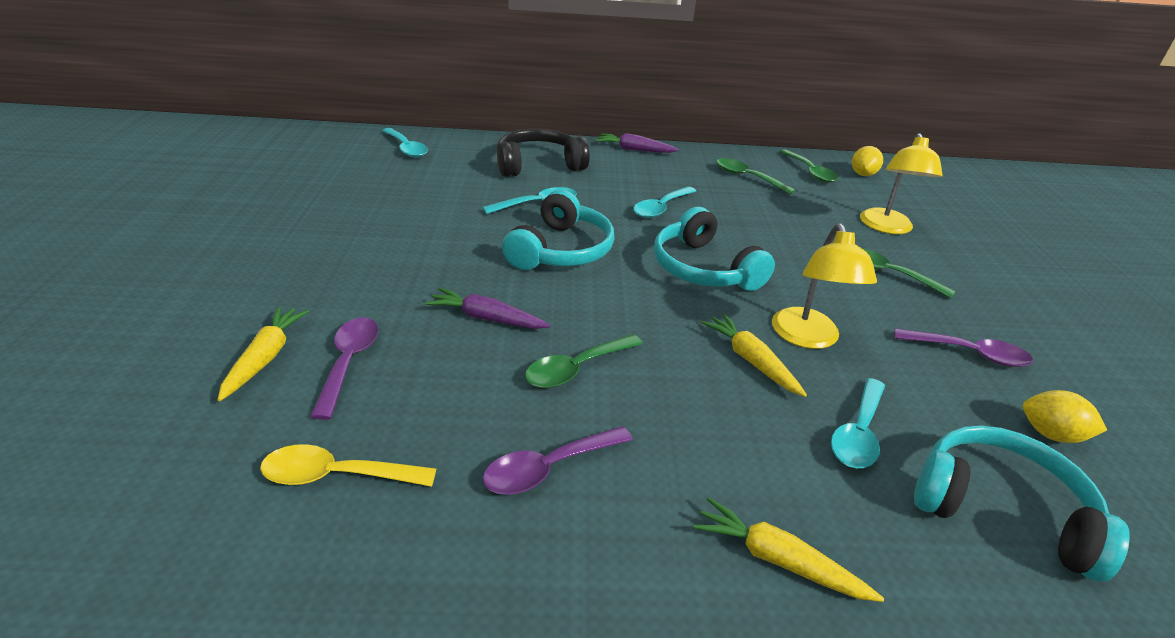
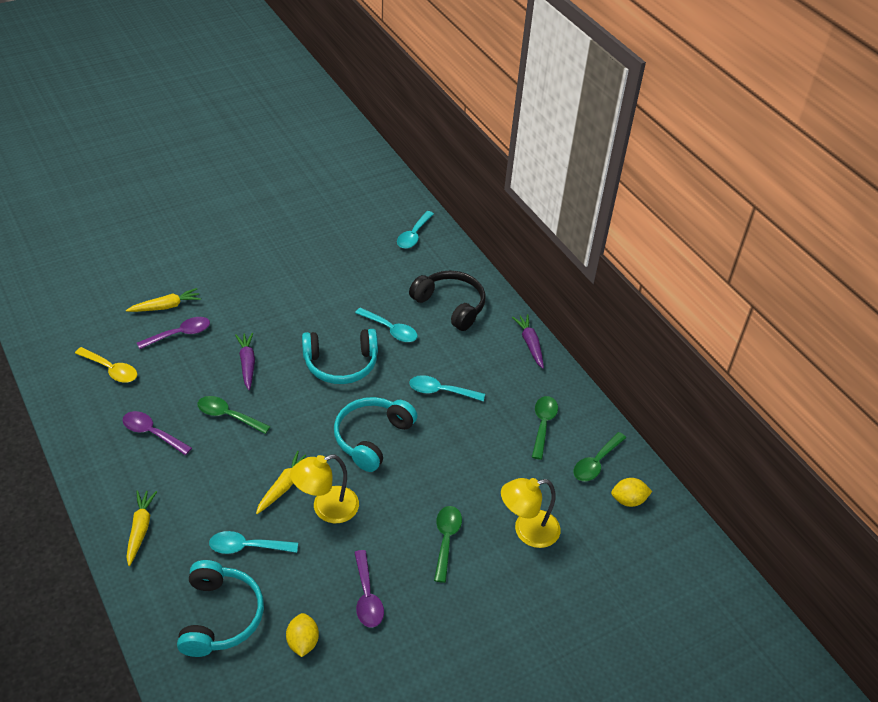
camera: 60 degrees right, 10 degrees up
yellow spoon [260,444,437,487] -> yellow spoon turned 150 degrees clockwise [75,347,137,383]

